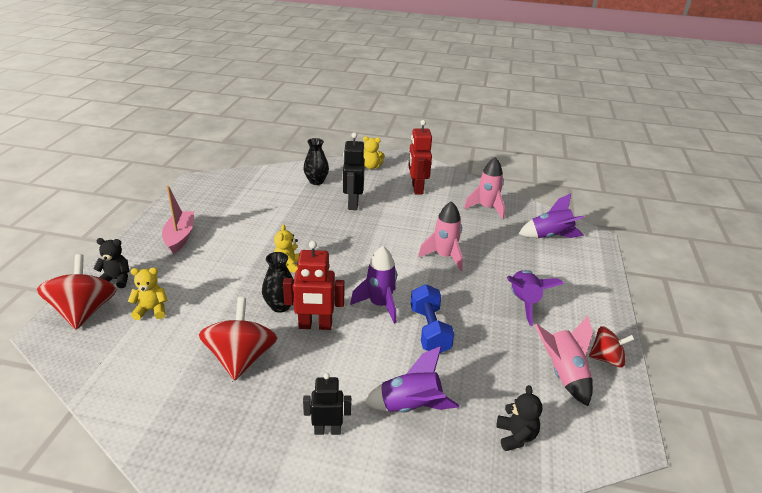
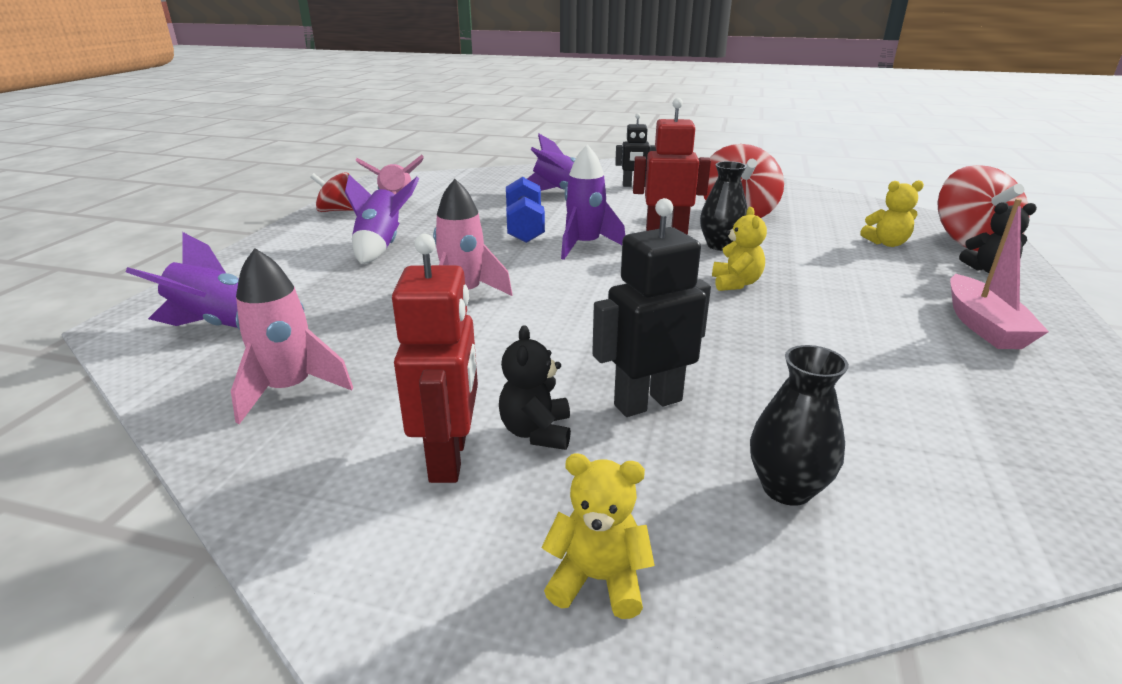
camera: 175 degrees left, 5 degrees down
black robot [343,132,365,210] -> black robot turned 120 degrees counterclockwise [592,198,711,417]
black teddy bear [496,385,543,451] -> black teddy bear moved to [499,325,571,450]

